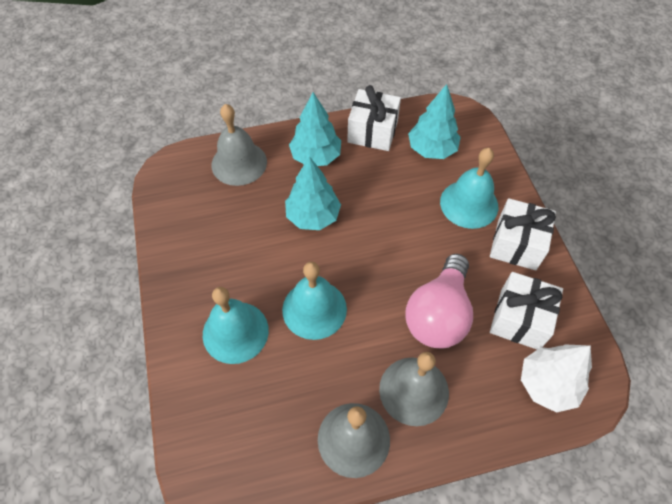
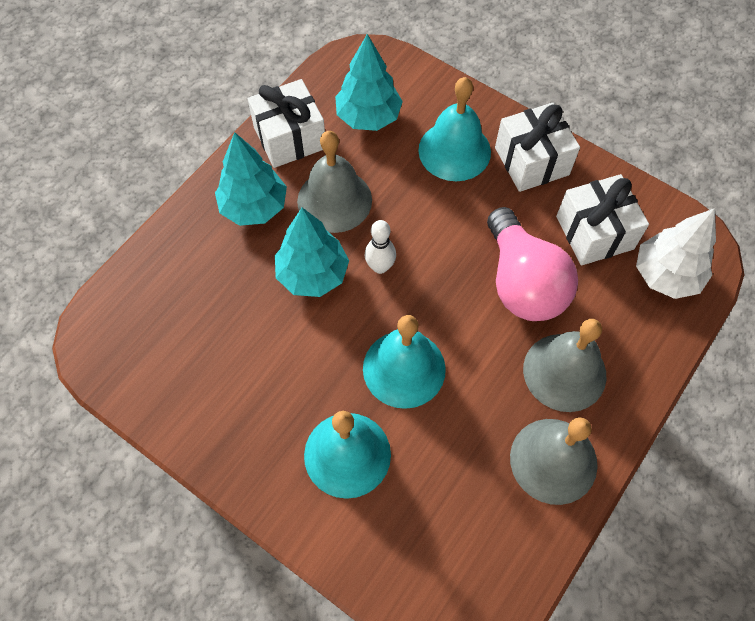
camera: 40 degrees left, 5 degrees up
grey bell [212,104,267,186] -> grey bell moved to [297,131,372,233]
none -> white bowling pin [365,220,396,274]

